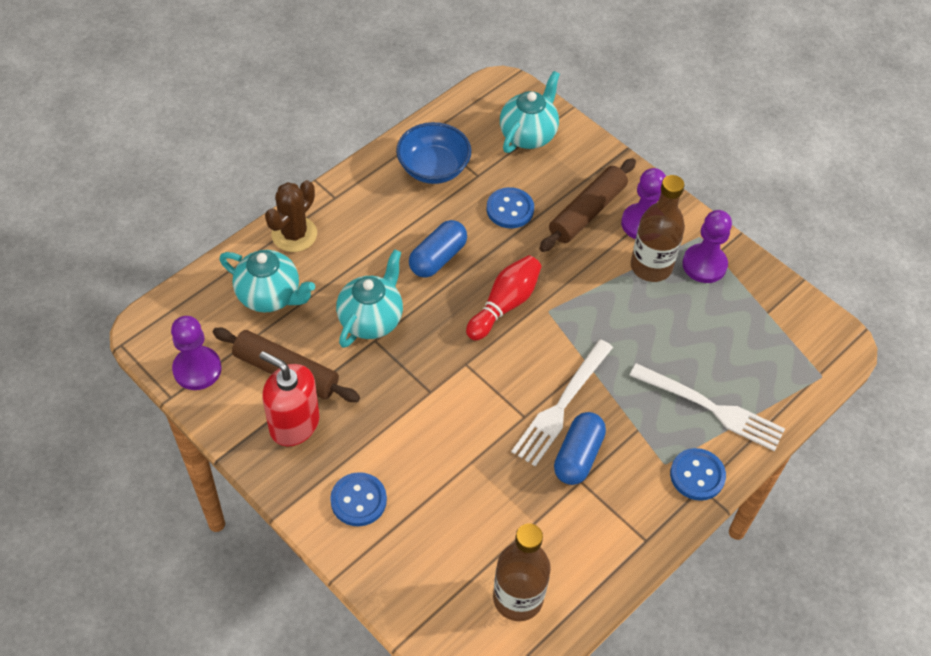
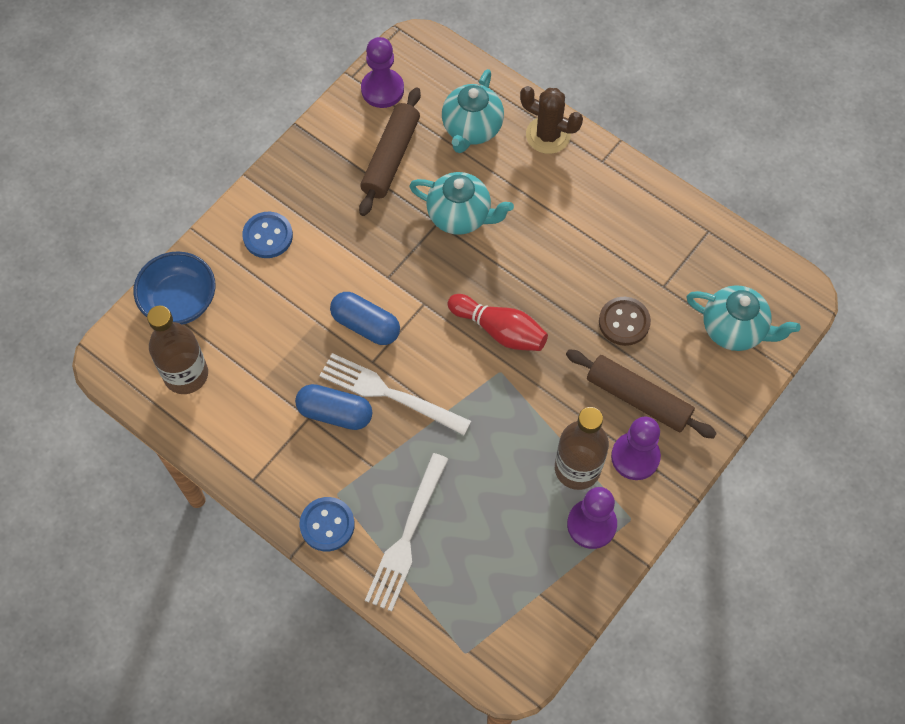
camera: 85 degrees right, 10 degrees up
red soap dispenser [259,351,320,447] -> none
blue bowl [396,122,471,184] -> blue bowl moved to [134,251,215,325]
blue capsule [409,220,467,278] -> blue capsule moved to [330,292,400,345]
blue button [486,187,534,228] -> brown button [599,297,651,346]

